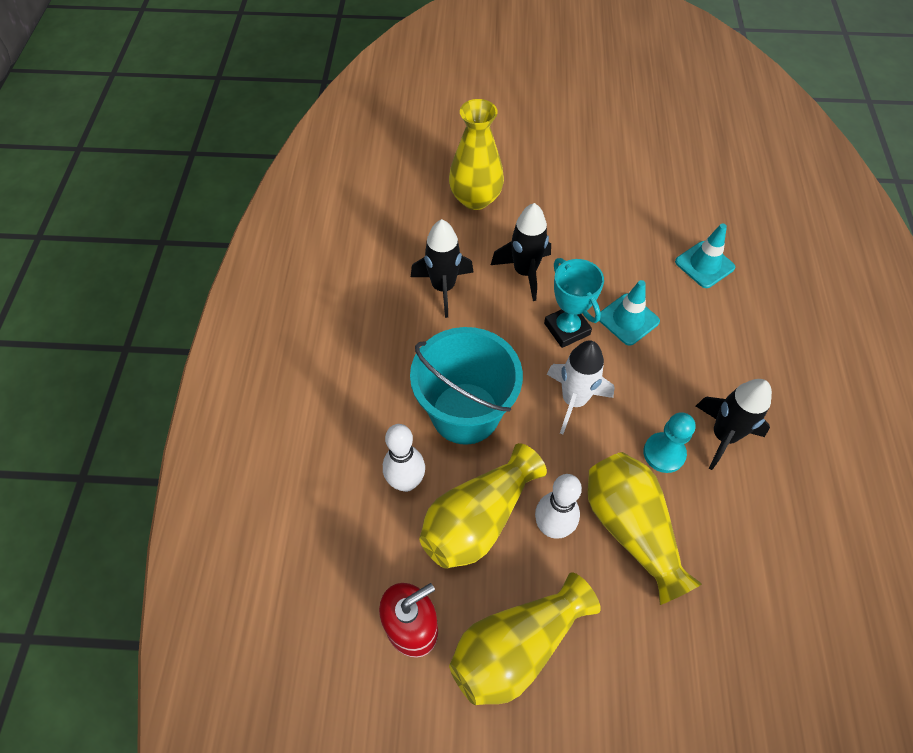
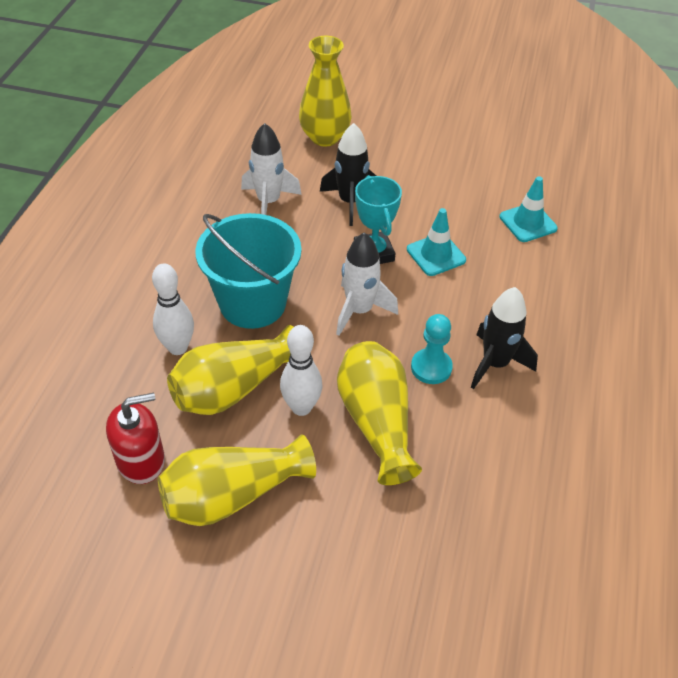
camera: 10 degrees right, 10 degrees down
black rocket [411,219,474,318] -> white rocket [241,123,302,215]

